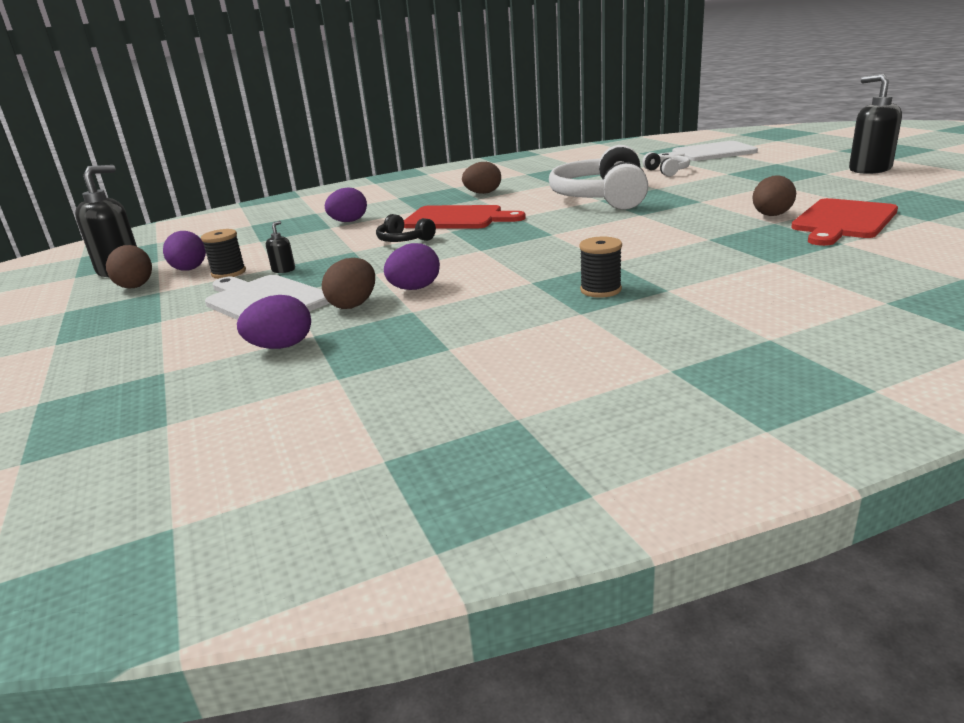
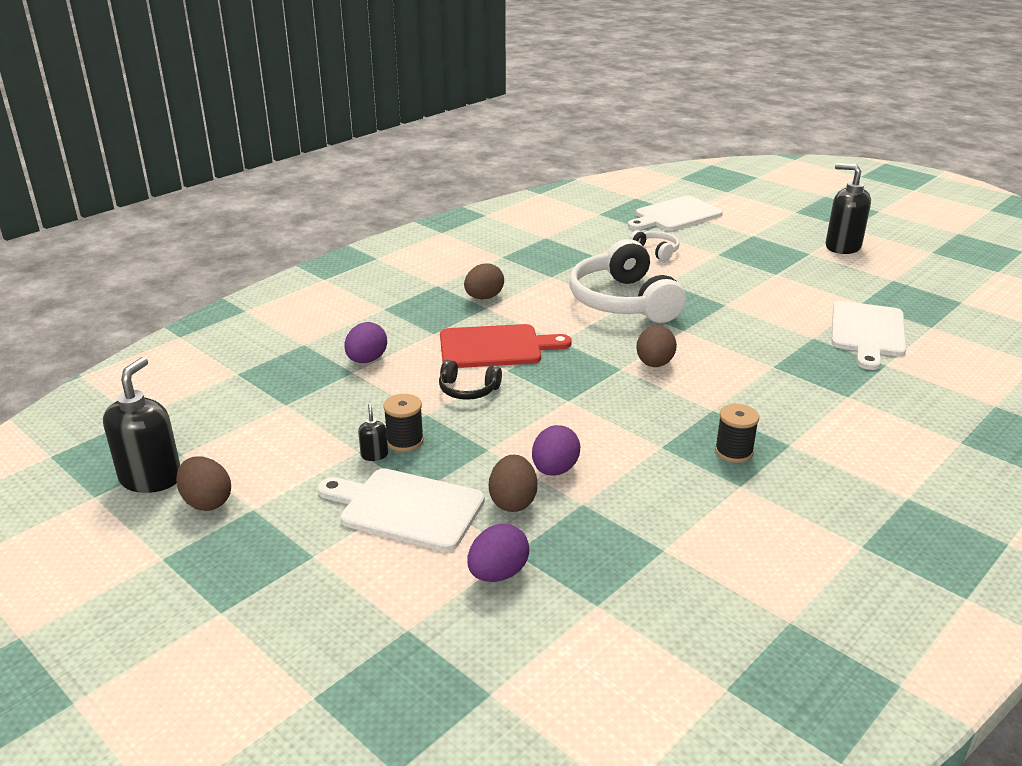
camera: 25 degrees left, 5 degrees up
purple egg [163,231,206,271] -> none
black spool [201,229,246,279] -> black spool moved to [384,394,424,452]
brown egg [752,175,796,216] -> brown egg moved to [636,326,677,367]
red cutting board [791,198,898,246] -> white cutting board [831,301,906,370]

